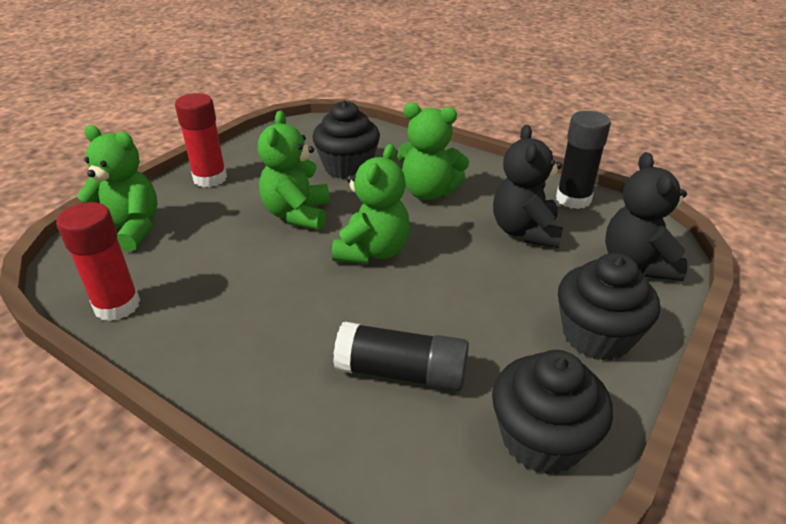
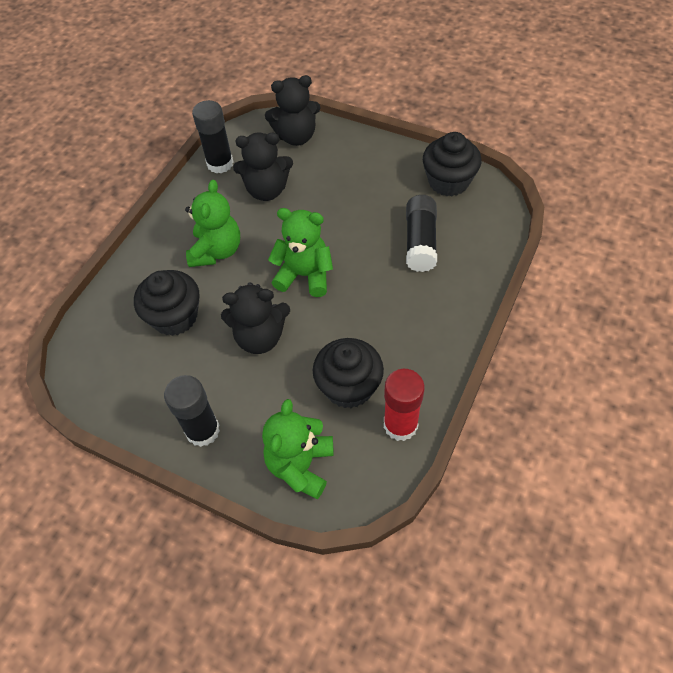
camera: 95 degrees left, 20 degrees up
red glue stick [175,93,227,187] -> black glue stick [164,375,220,447]
green teddy bear [258,111,330,230] -> black teddy bear [221,282,290,354]
black cupcake [558,253,660,361] -> black cupcake moved to [313,338,384,408]

